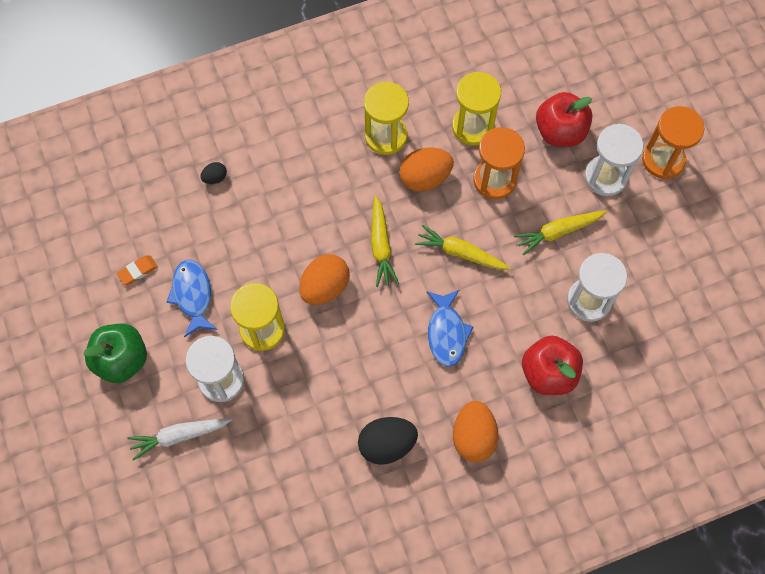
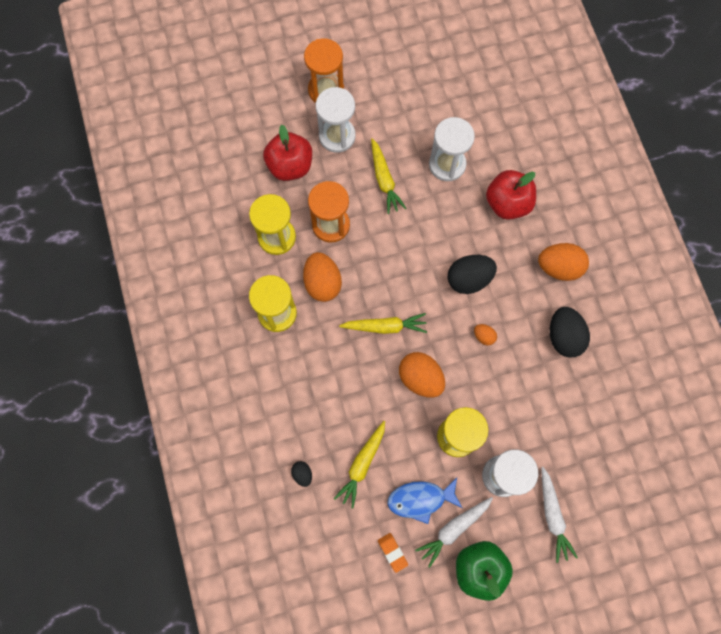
camera: 85 degrees left, 5 degrees up
yellow carrot [415,225,511,269] -> yellow carrot moved to [334,421,385,509]
blue fish [426,290,473,367] -> black egg [448,255,497,294]
none -> white carrot [415,497,493,568]
none -> orange egg [474,324,497,346]

